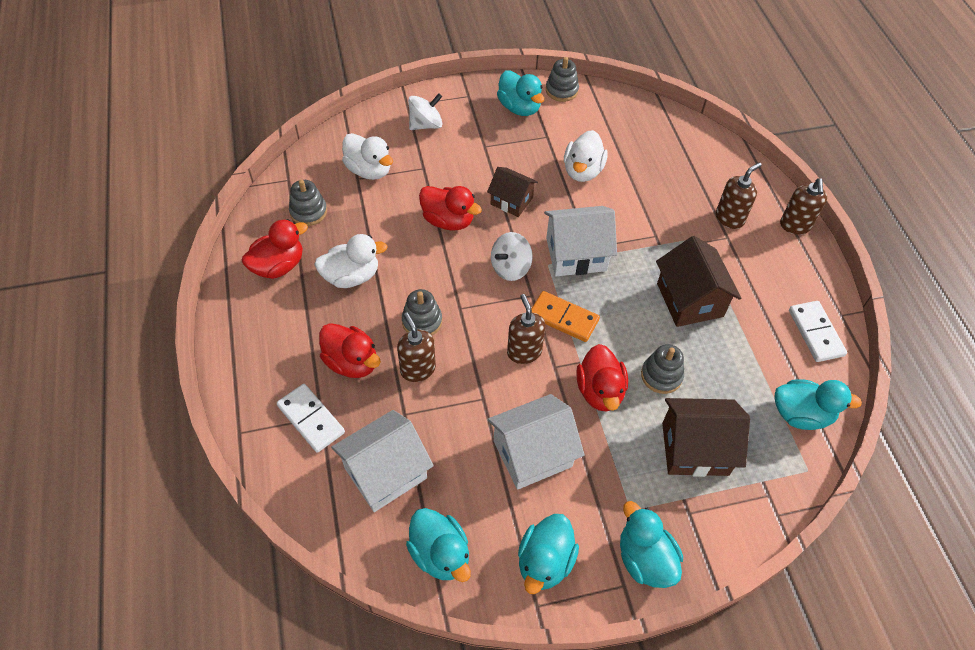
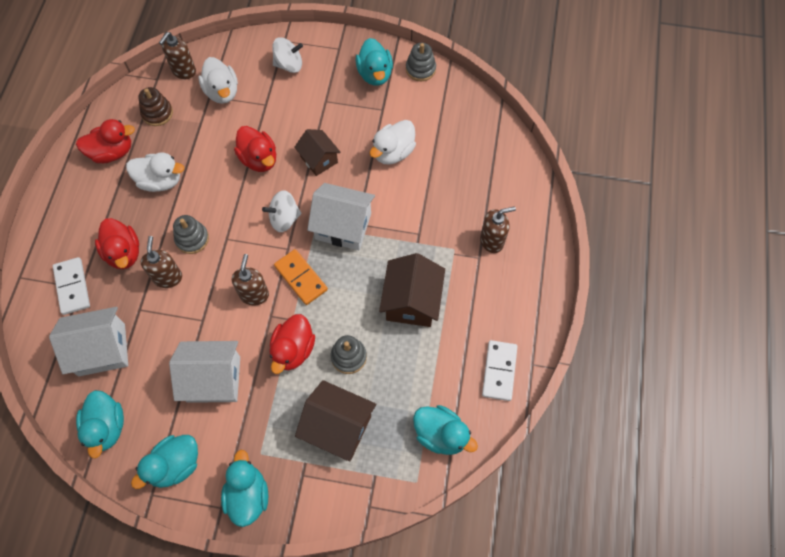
camera: 25 degrees right, 10 degrees up
grey stacking toy [289,180,327,226] -> brown stacking toy [138,87,173,126]
brown soap dispenser [780,178,827,235] -> brown soap dispenser moved to [159,32,196,79]

